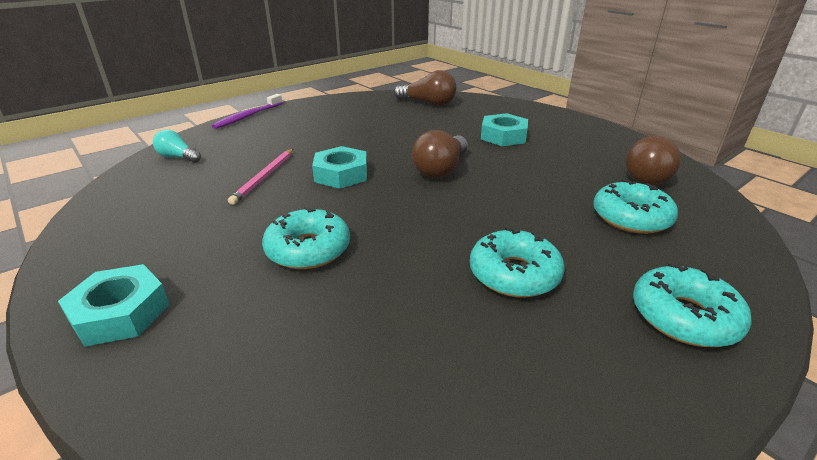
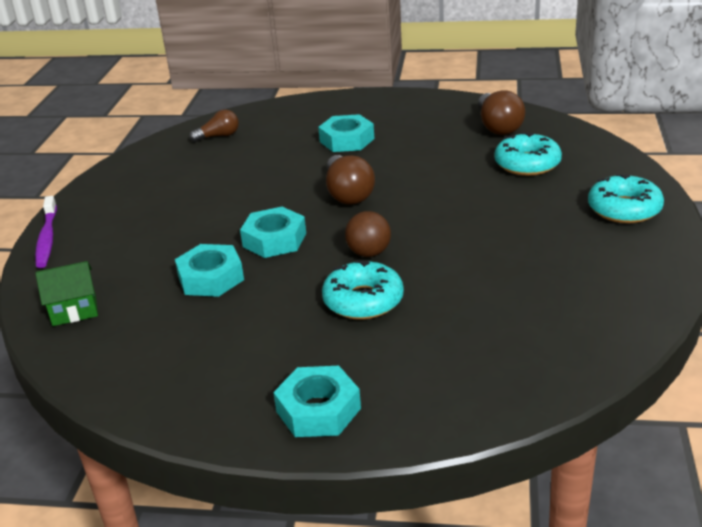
camera: 40 degrees left, 0 degrees up
turquoise light bulb [153,130,201,163] -> green house [35,261,98,326]
pink pencil [228,149,293,205] -> turquoise nut [175,244,244,297]
brown light bulb [394,70,457,106] -> brown light bulb [189,109,239,142], size x0.63
turquoise donut [470,227,565,298] -> none
none -> brown ball [345,211,391,257]

